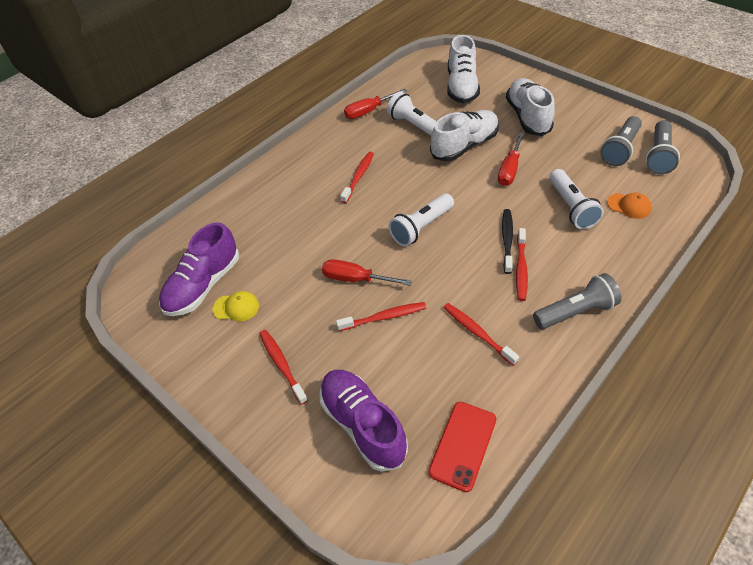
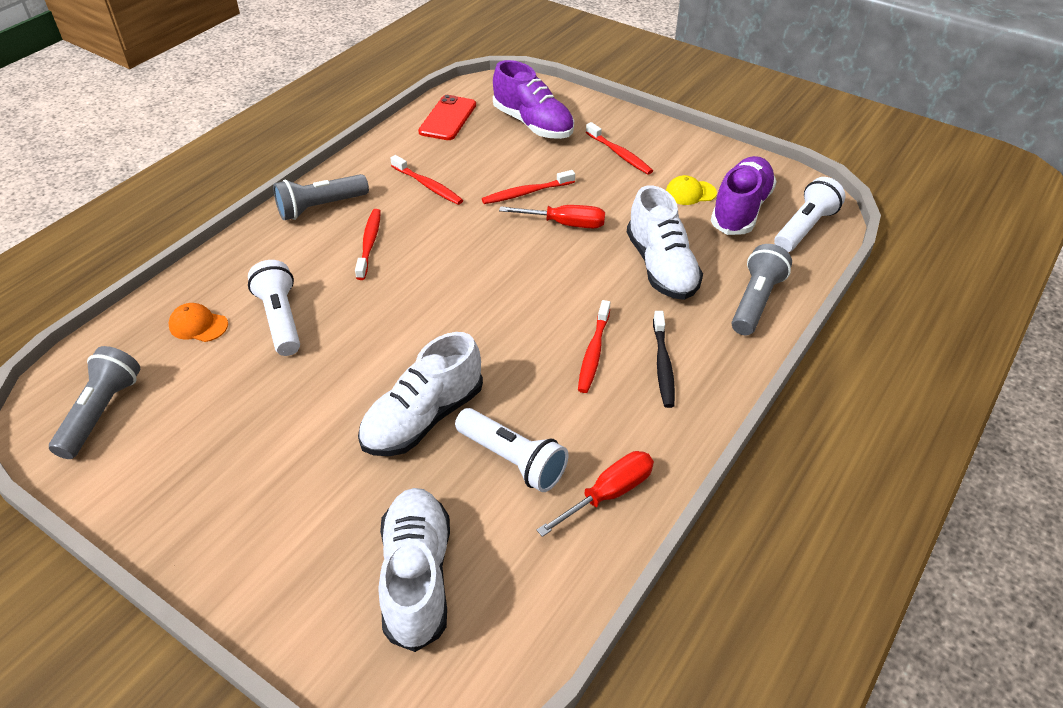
camera: 170 degrees right, 5 degrees down
white flashlight [388,193,454,247] -> white flashlight moved to [774,177,846,252]
red screwdriver [498,132,524,186] -> none
black toothbrush [502,209,513,274] -> black toothbrush moved to [653,311,675,408]
white shoe [506,78,555,136] -> white shoe moved to [627,185,703,300]
grey flashlight [600,116,642,166] -> grey flashlight moved to [732,244,792,336]

